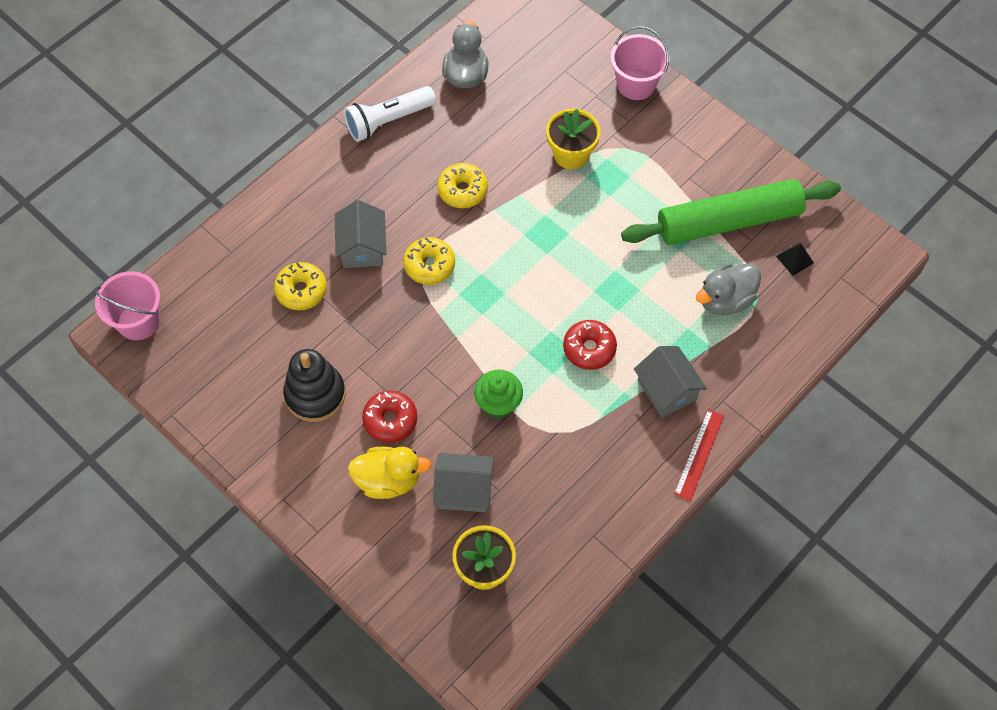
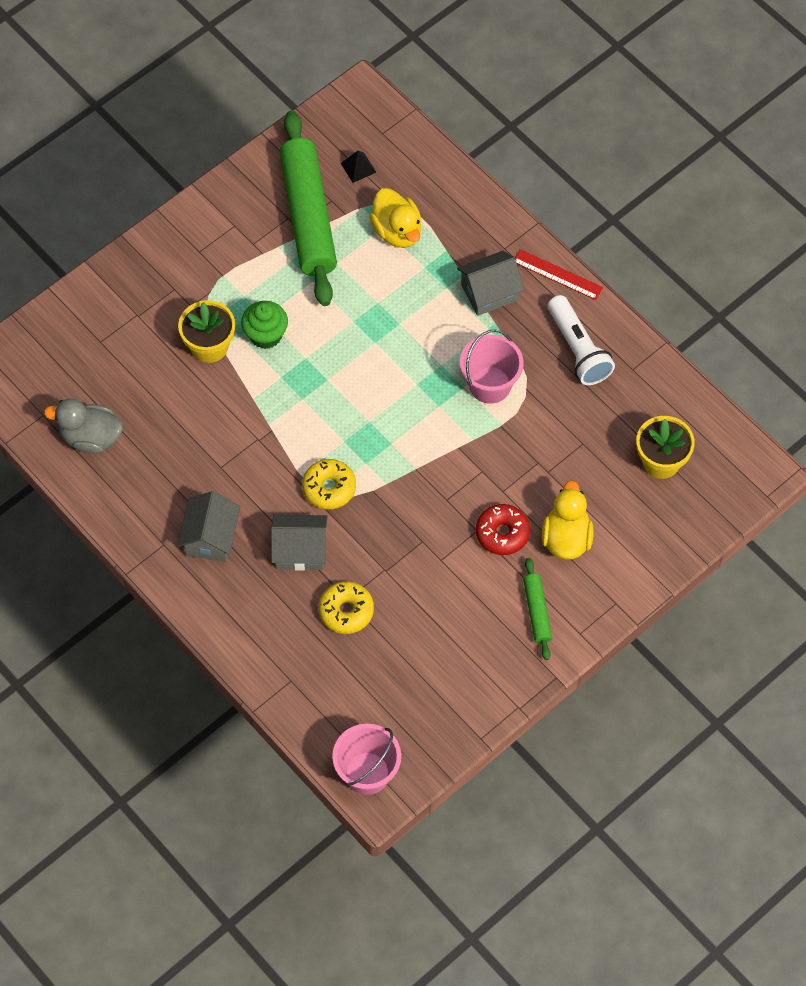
camera: 85 degrees left, 0 degrees up
black stacking toy [283,349,345,422] -> none
white flashlight [344,86,436,142] -> white flashlight moved to [548,295,615,385]
grey house [433,453,494,512] -> grey house moved to [178,491,240,562]
yellow donut [437,163,488,208] -> none
green cupcake [474,370,523,419] -> green cupcake moved to [241,301,288,349]
red donut [563,320,617,370] -> none
pink bucket [610,26,670,100] -> pink bucket moved to [460,329,524,404]
grey duck [696,264,761,315] -> yellow duck [369,188,422,248]
none -> green rolling pin [523,558,552,660]

